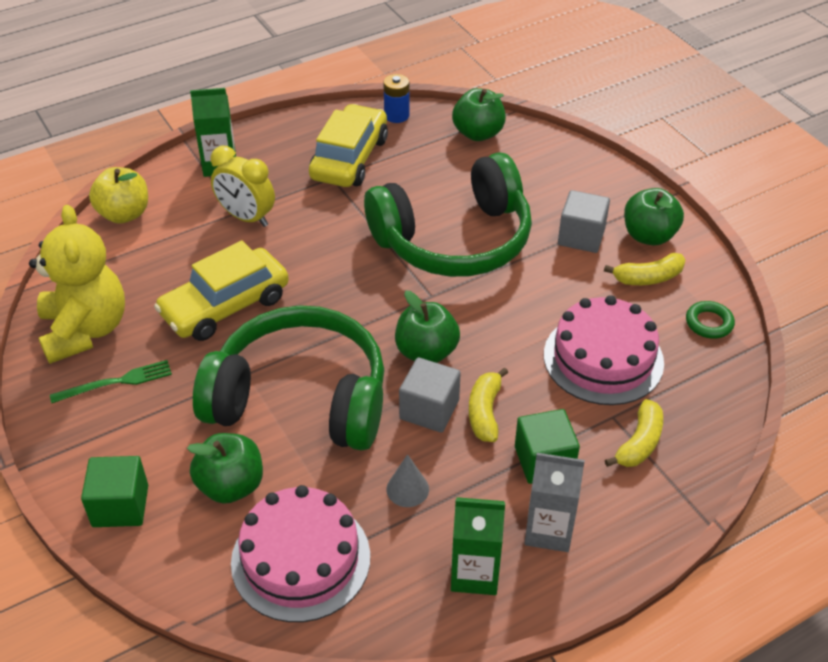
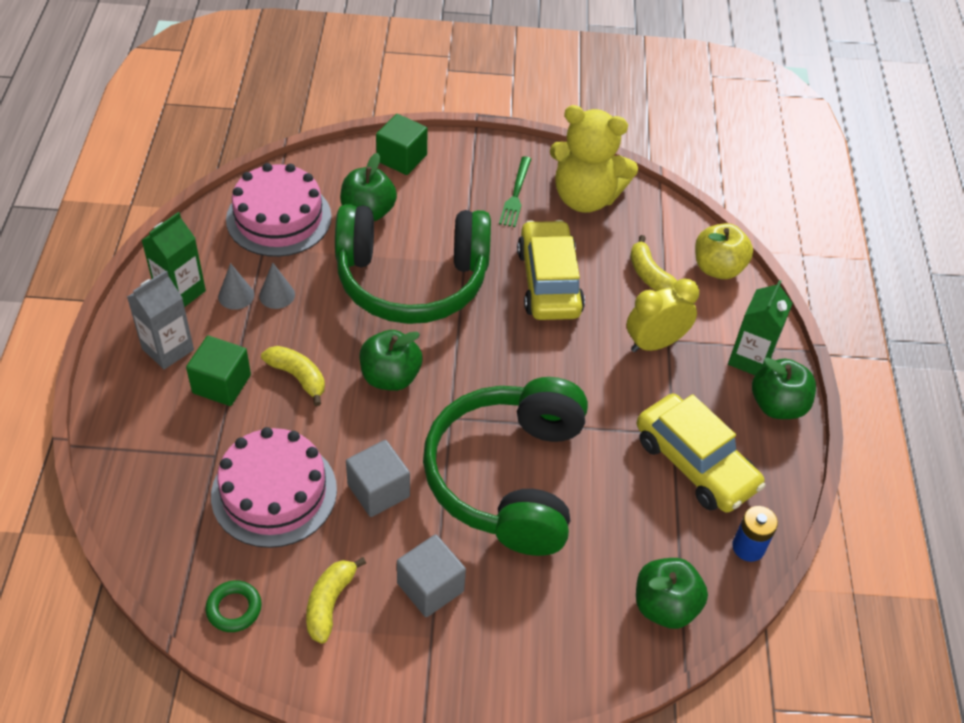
camera: 120 degrees right, 5 degrees up
green headphones [193,305,384,450] -> green headphones turned 45 degrees clockwise [335,204,491,324]
grey cube [399,357,461,433] -> grey cube moved to [346,440,410,517]
yellow banana [605,399,663,467] -> yellow banana moved to [630,235,677,291]
green apple [624,188,684,245] -> green apple moved to [752,357,816,419]
none -> grey cone [218,263,254,310]

